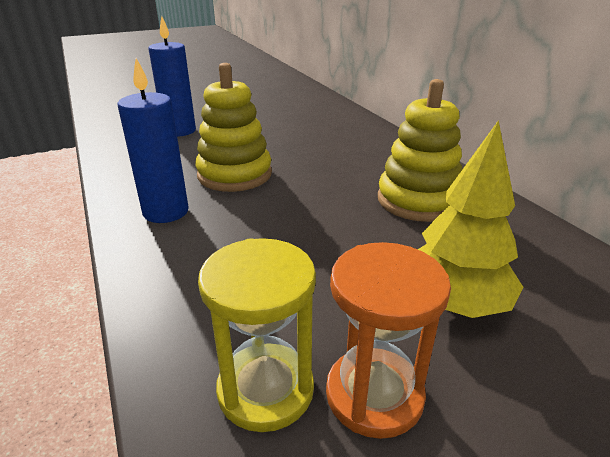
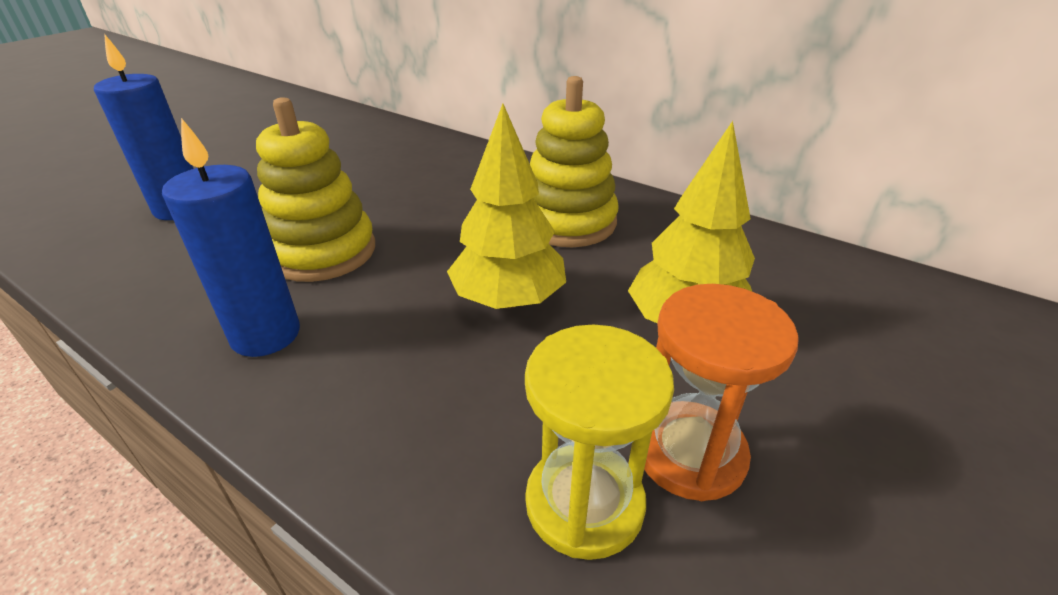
camera: 30 degrees left, 5 degrees up
none -> yellow tree [447,104,566,309]

